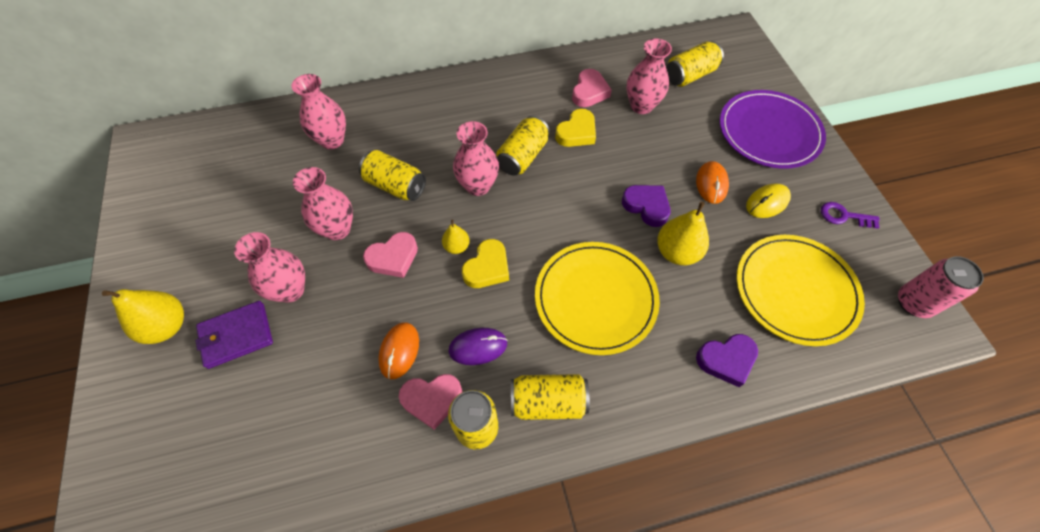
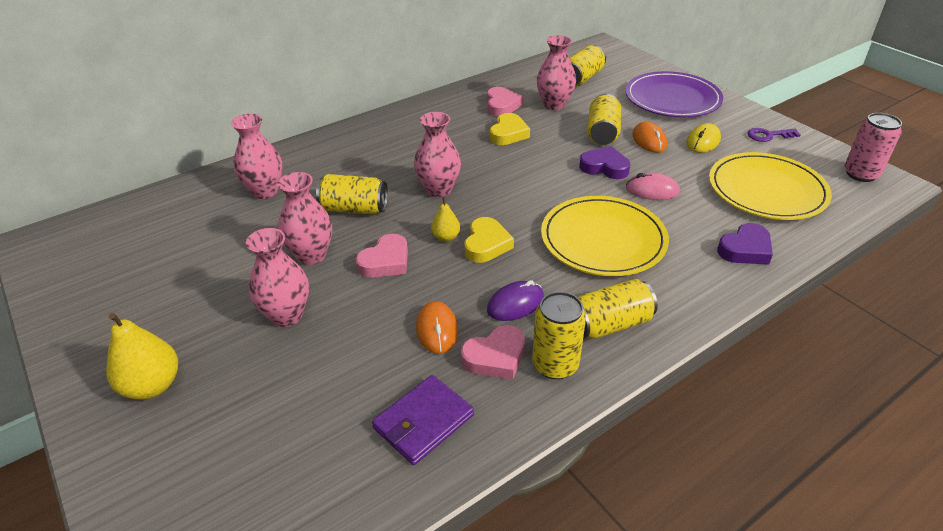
camera: 20 degrees left, 20 degrees down
purple wallet [195,301,273,369] -> purple wallet moved to [372,375,474,465]
yellow can [496,116,550,176] -> yellow can moved to [587,94,621,145]
yellow pear [657,202,709,265] -> pink mouse [626,172,680,200]

